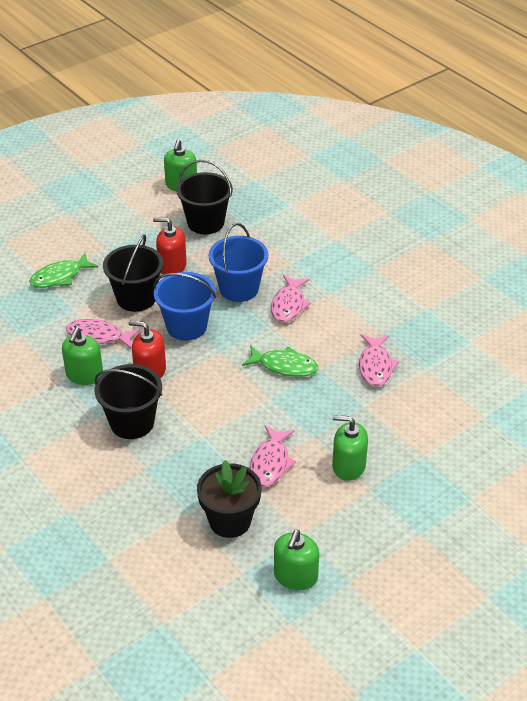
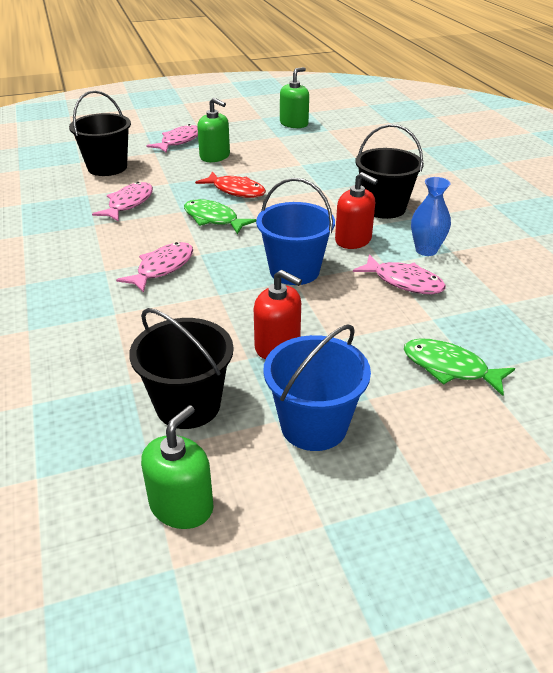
camera: 160 degrees left, 5 degrees down
green fish [29,253,98,288] -> green fish turned 135 degrees counterclockwise [404,339,515,396]
green soap dispenser [62,328,103,385] -> blue vase [411,177,451,256]
black bucket [103,235,163,312] -> black bucket moved to [69,90,131,176]
black flower pot [197,460,261,538] -> none
blue bucket [209,223,268,302] -> blue bucket moved to [263,324,371,451]
pink fish [250,425,296,487] -> pink fish moved to [147,124,198,153]
none -> red fish [195,171,266,198]

